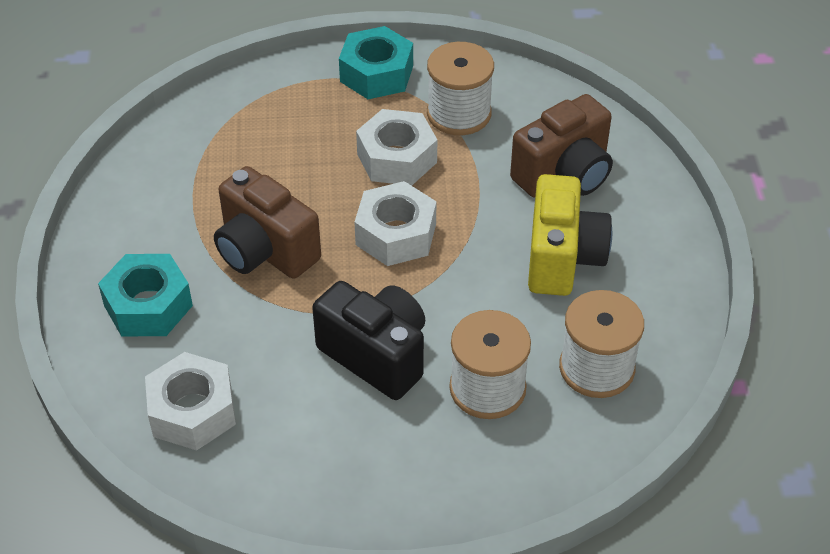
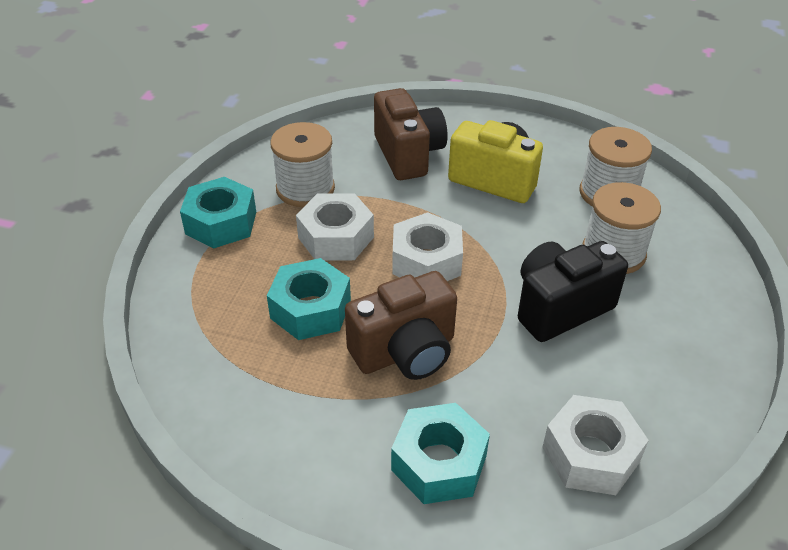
camera: 70 degrees left, 5 degrees down
none -> turquoise nut [267,258,351,340]

